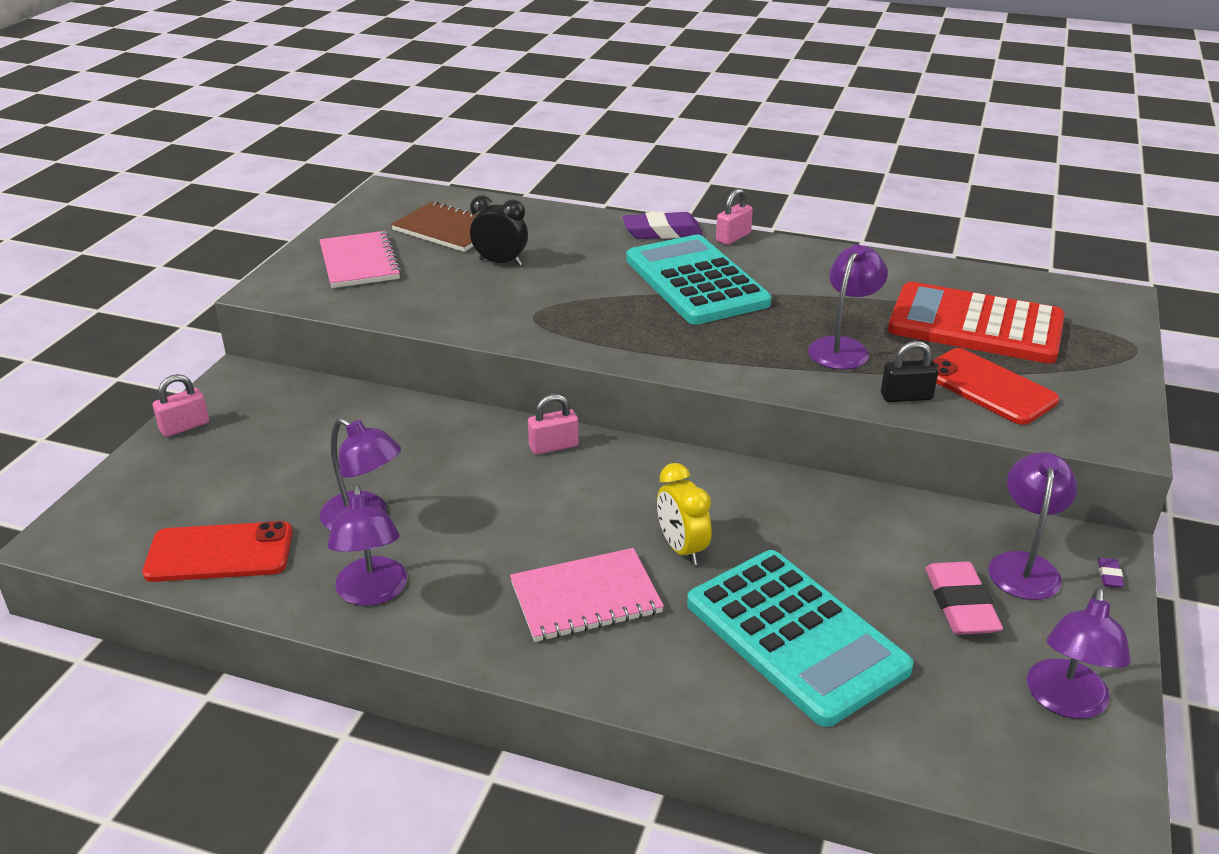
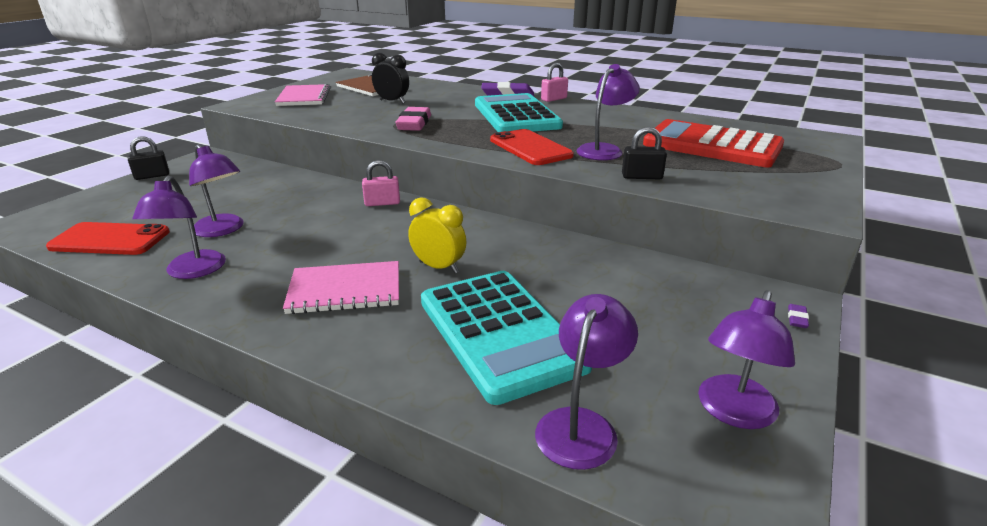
camera: 10 degrees right, 5 degrees down
pink padlock [153,374,209,437] -> black padlock [128,136,169,180]
yellow clock [657,463,712,565] -> yellow clock turned 135 degrees clockwise [408,197,467,273]
pink eraser [925,561,1003,635] -> pink eraser moved to [395,107,431,131]
red phone [932,348,1059,425] -> red phone moved to [490,129,574,165]
purple lamp [988,452,1077,600] -> purple lamp moved to [535,294,638,470]

